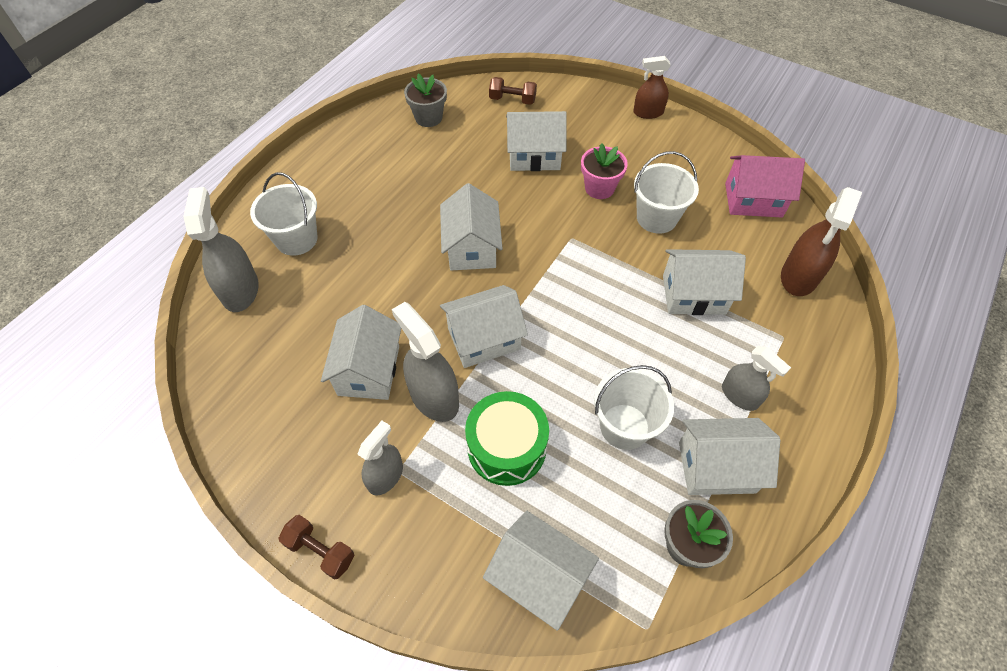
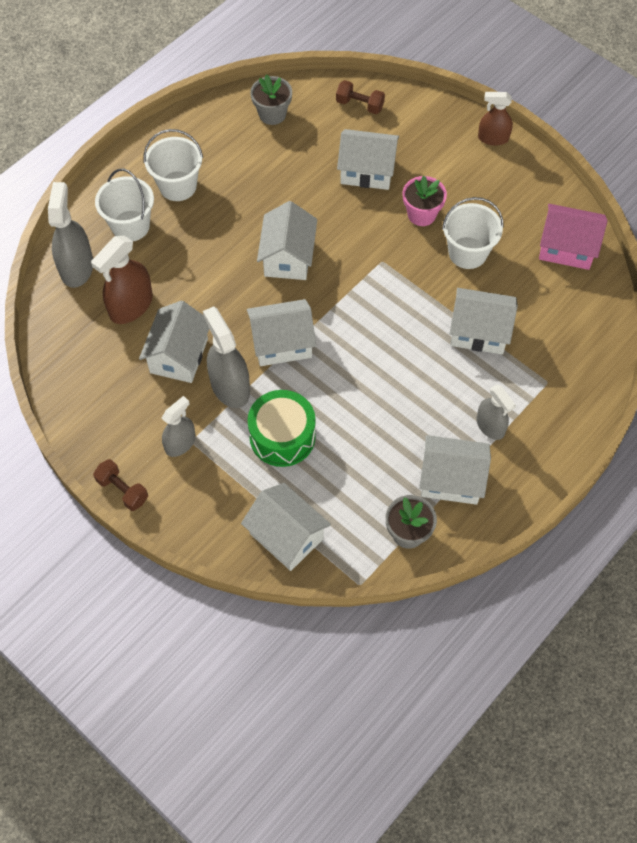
camera: 10 degrees right, 5 degrees up
white bucket [594,365,674,450] -> white bucket moved to [143,129,203,201]
brown spray bottle [781,187,862,296] -> brown spray bottle moved to [91,236,153,324]

